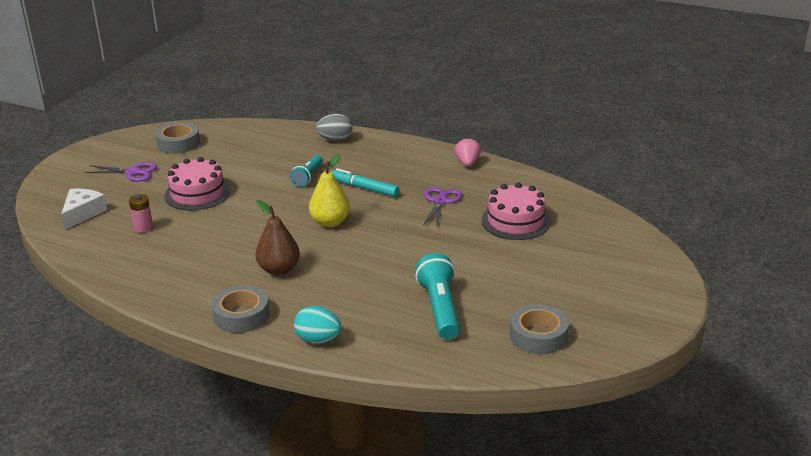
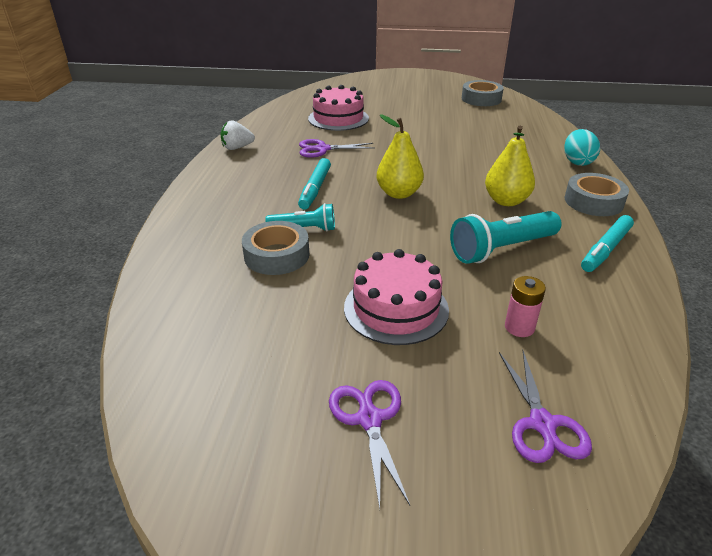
camera: 110 degrees left, 5 degrees up
white cheese [61,189,107,230] -> purple scissors [499,351,592,463]
grey tape [155,122,200,153] -> grey tape moved to [242,221,310,275]
brown pear [255,200,300,275] -> yellow pear [485,125,535,206]
grey egg [316,114,353,141] -> none
turquoise flashlight [415,253,460,340] -> turquoise flashlight moved to [450,211,562,264]
pink strawberry [455,138,481,167] -> white strawberry [221,120,255,150]
none -> turquoise marker [581,215,634,272]

